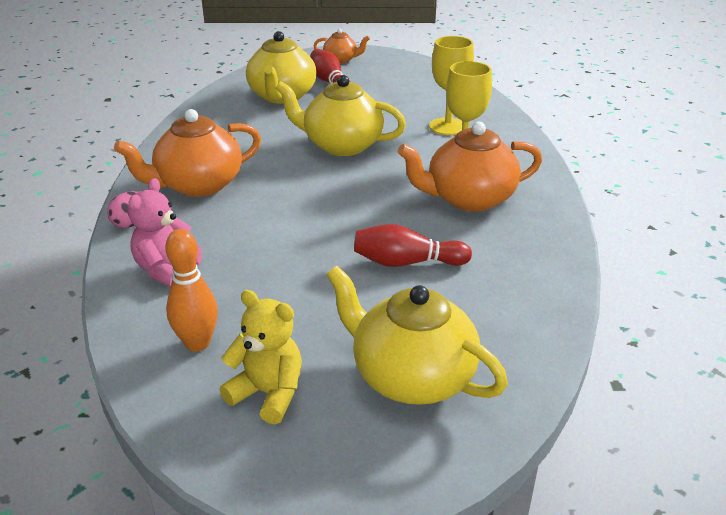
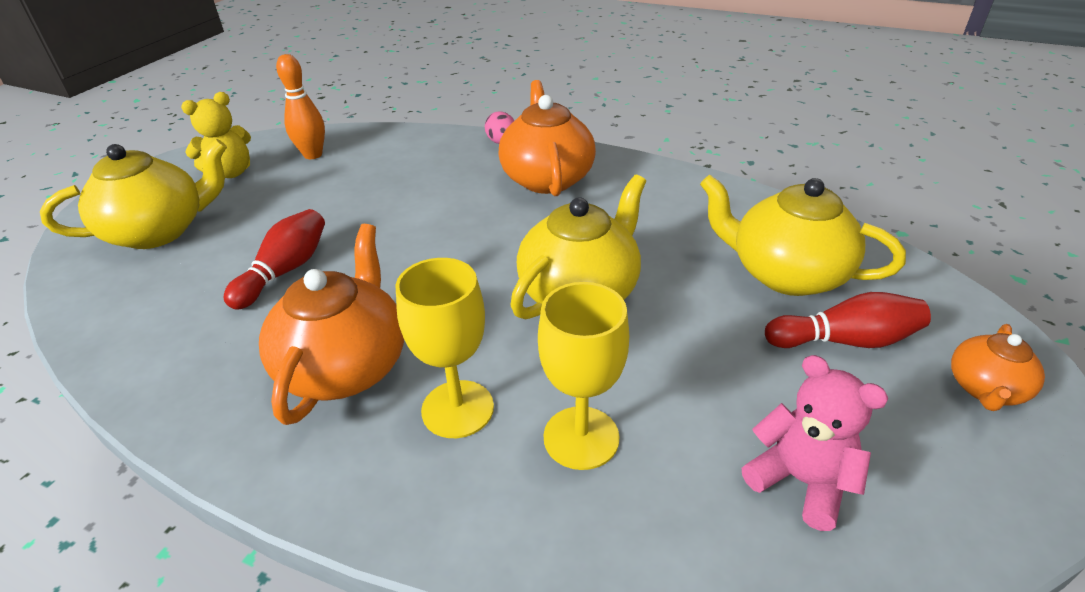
camera: 115 degrees right, 5 degrees up
pink teddy bear [128,178,202,287] -> pink teddy bear moved to [742,355,889,531]

